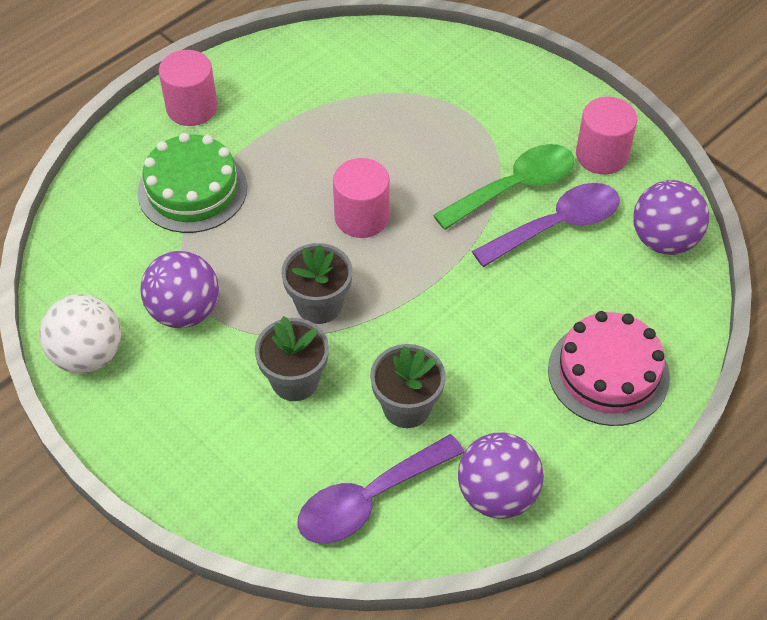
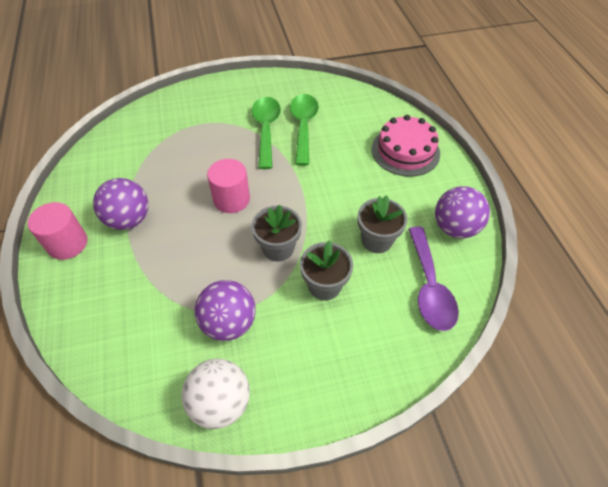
camera: 60 degrees left, 0 degrees up
green cake [137,133,247,233] -> none
purple spoon [472,183,620,267] -> green spoon [290,94,319,166]
pink cylinder [576,97,637,175] -> none
purple ball [633,180,709,255] -> purple ball moved to [93,178,148,230]

